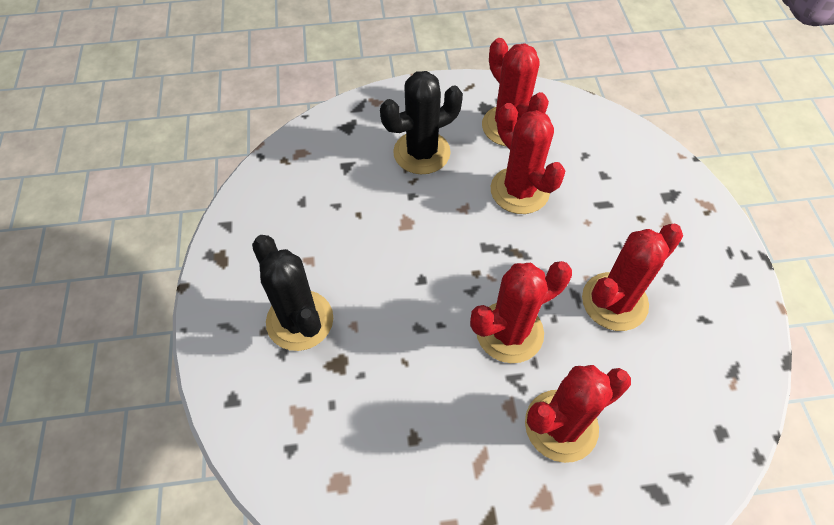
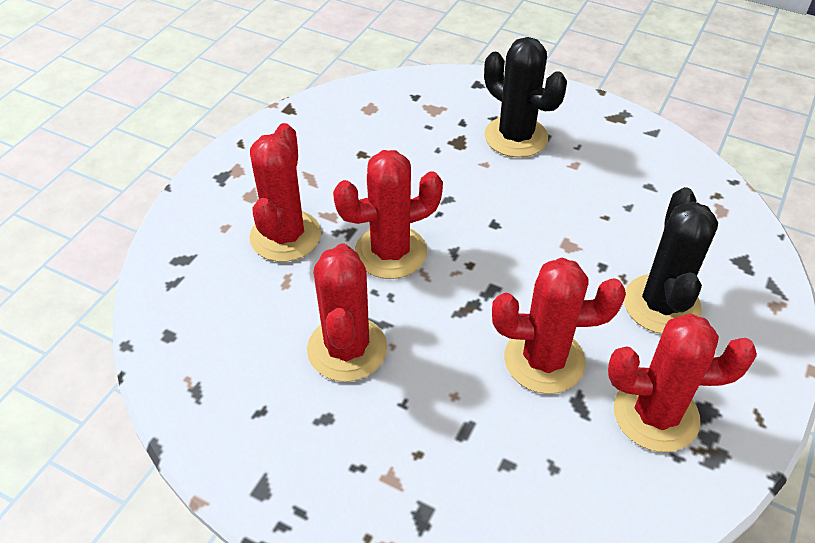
camera: 125 degrees right, 10 degrees down
black cactus [252,235,333,351] -> black cactus turned 45 degrees clockwise [484,37,567,158]
red cactus [470,261,572,363] -> red cactus turned 60 degrees clockwise [333,150,443,279]

